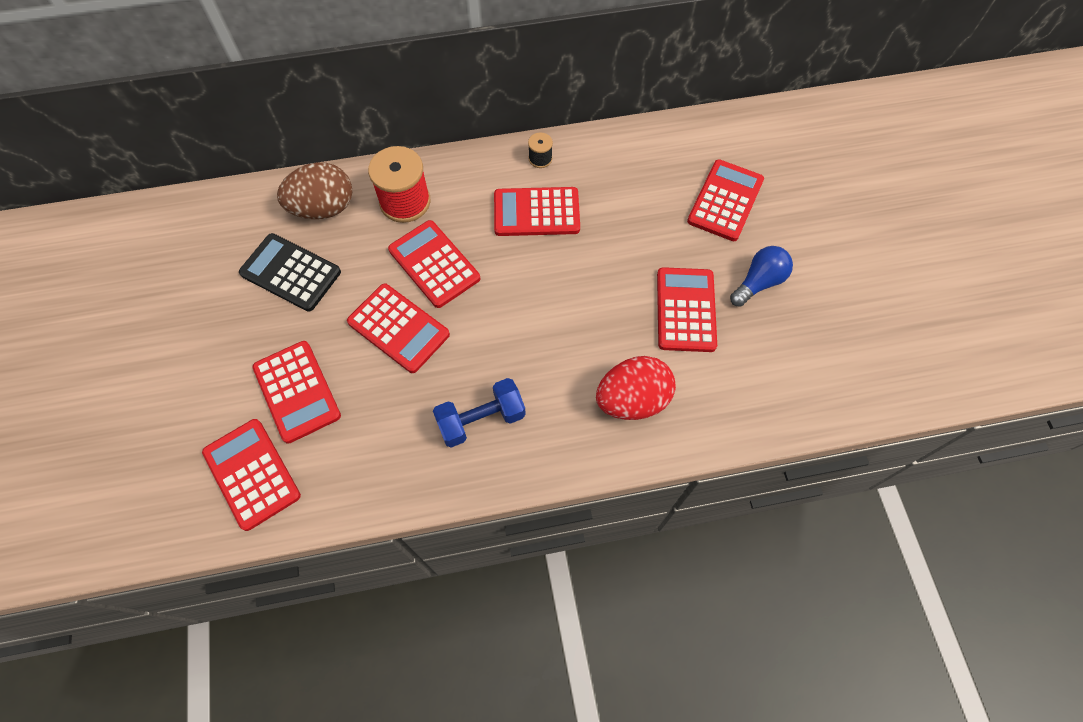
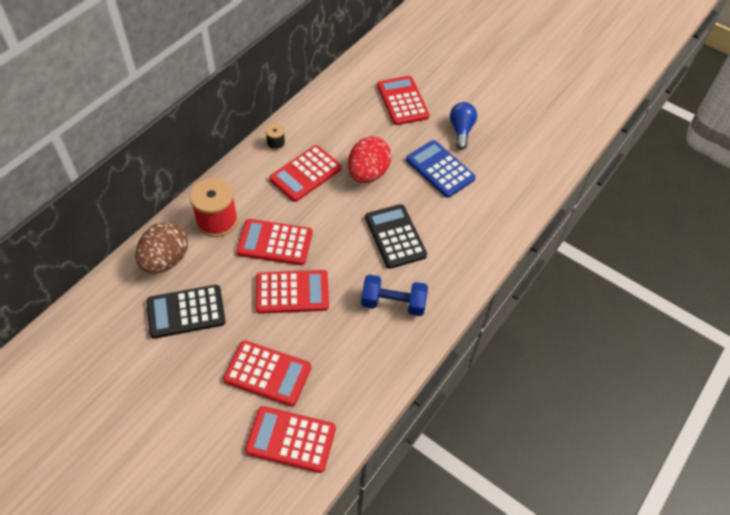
camera: 45 degrees left, 10 degrees down
blue dumbbell [433,378,526,448] -> blue dumbbell turned 75 degrees clockwise [361,275,428,316]
red egg [596,356,676,420] -> red egg moved to [348,136,391,183]
red calculator [657,267,717,352] -> blue calculator [406,140,476,198]
none -> black calculator [365,204,427,269]

